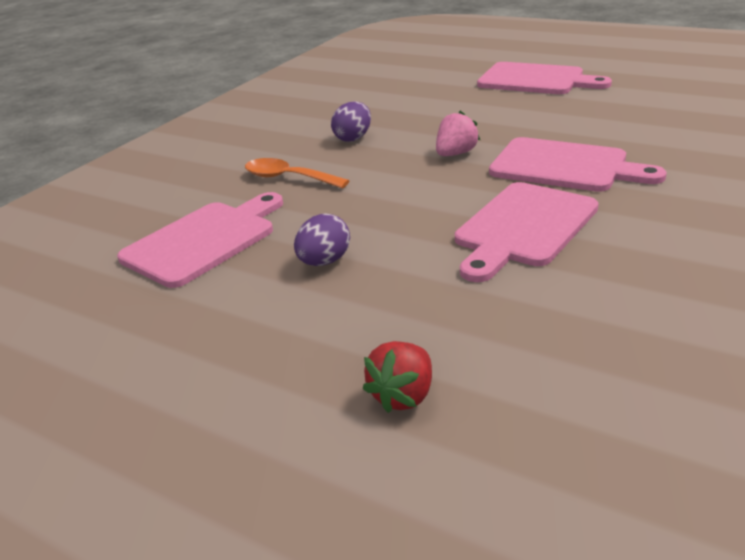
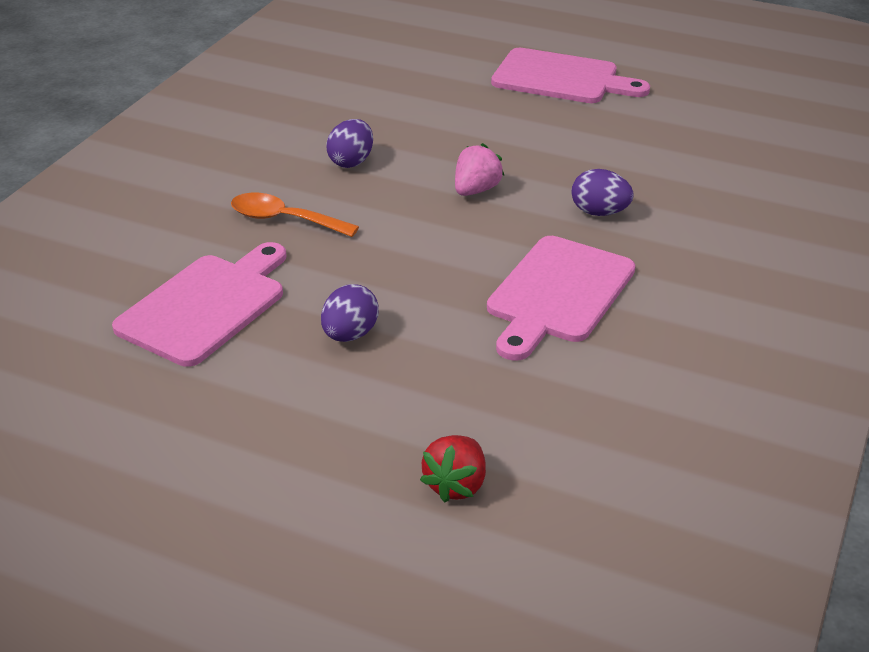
camera: 10 degrees left, 5 degrees up
pink cutting board [489,137,667,192] -> purple egg [571,169,634,216]

